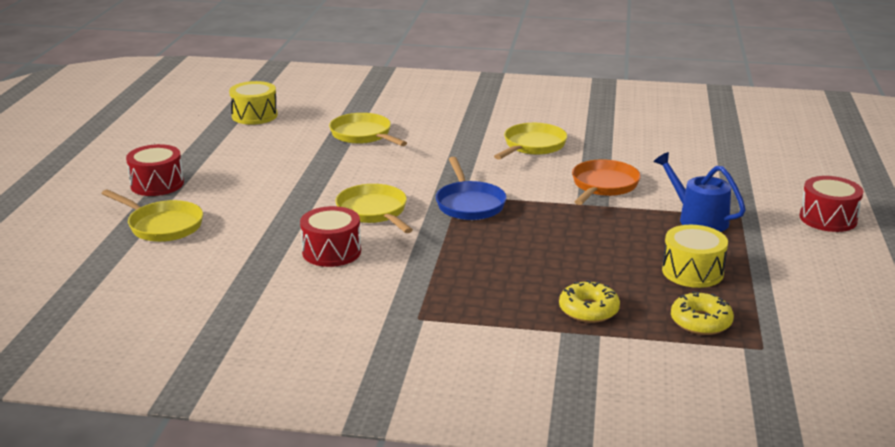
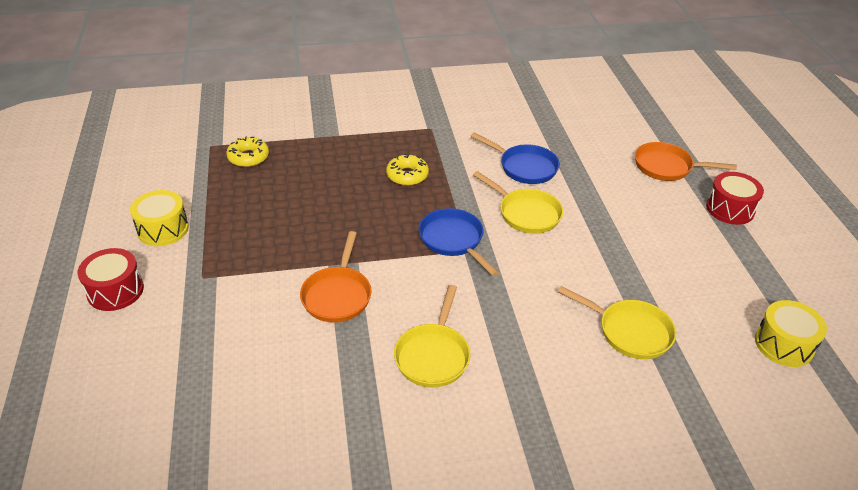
camera: 160 degrees right, 15 degrees up
yellow pan [101,189,203,242] -> orange pan [635,142,737,181]
red drum [300,206,361,267] -> blue pan [470,133,560,184]
yellow donut [559,280,620,323] -> yellow donut moved to [386,154,429,186]
blue watering can [653,152,746,232] -> none
yellow drum [662,225,728,288] -> yellow drum moved to [130,190,189,246]

